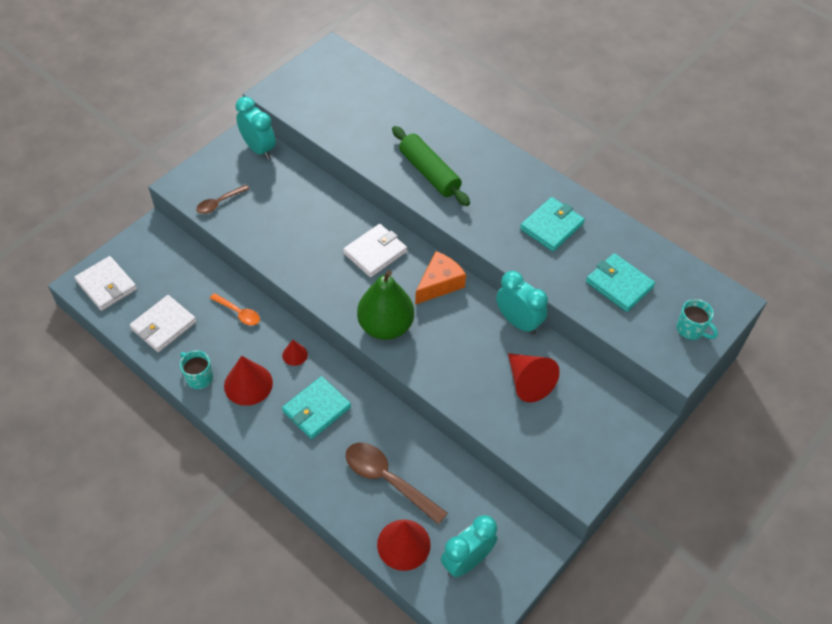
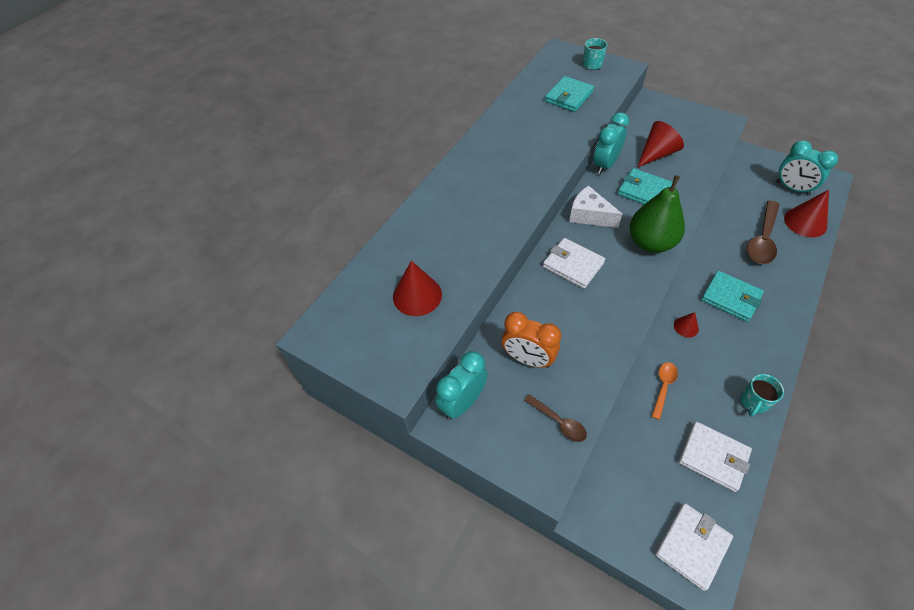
camera: 95 degrees left, 0 degrees up
red cone [224,356,273,406] -> red cone moved to [393,261,442,316]
green rolling pin [392,126,470,206] -> none
orange cheese [415,251,466,305] -> white cheese [569,186,622,228]
turquoise wallet [520,197,585,252] -> turquoise wallet moved to [618,168,673,205]
none -> orange clock [502,312,561,368]

